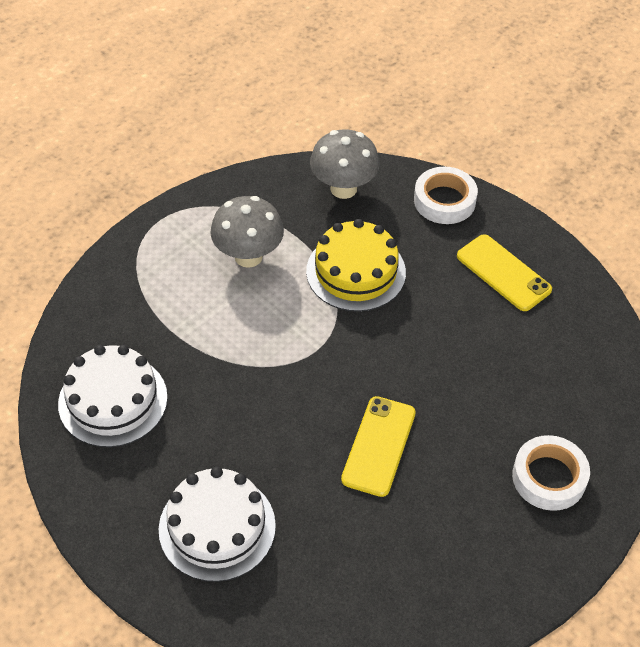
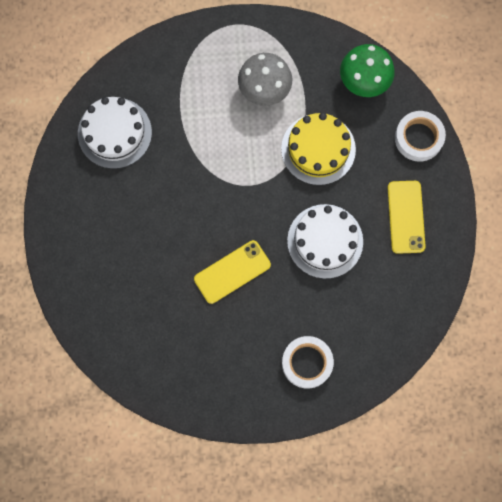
camera: 40 degrees right, 25 degrees up
white cake [159,467,276,582] -> white cake moved to [287,204,363,279]
grey mushroom [310,129,380,199] -> green mushroom [340,44,395,97]

